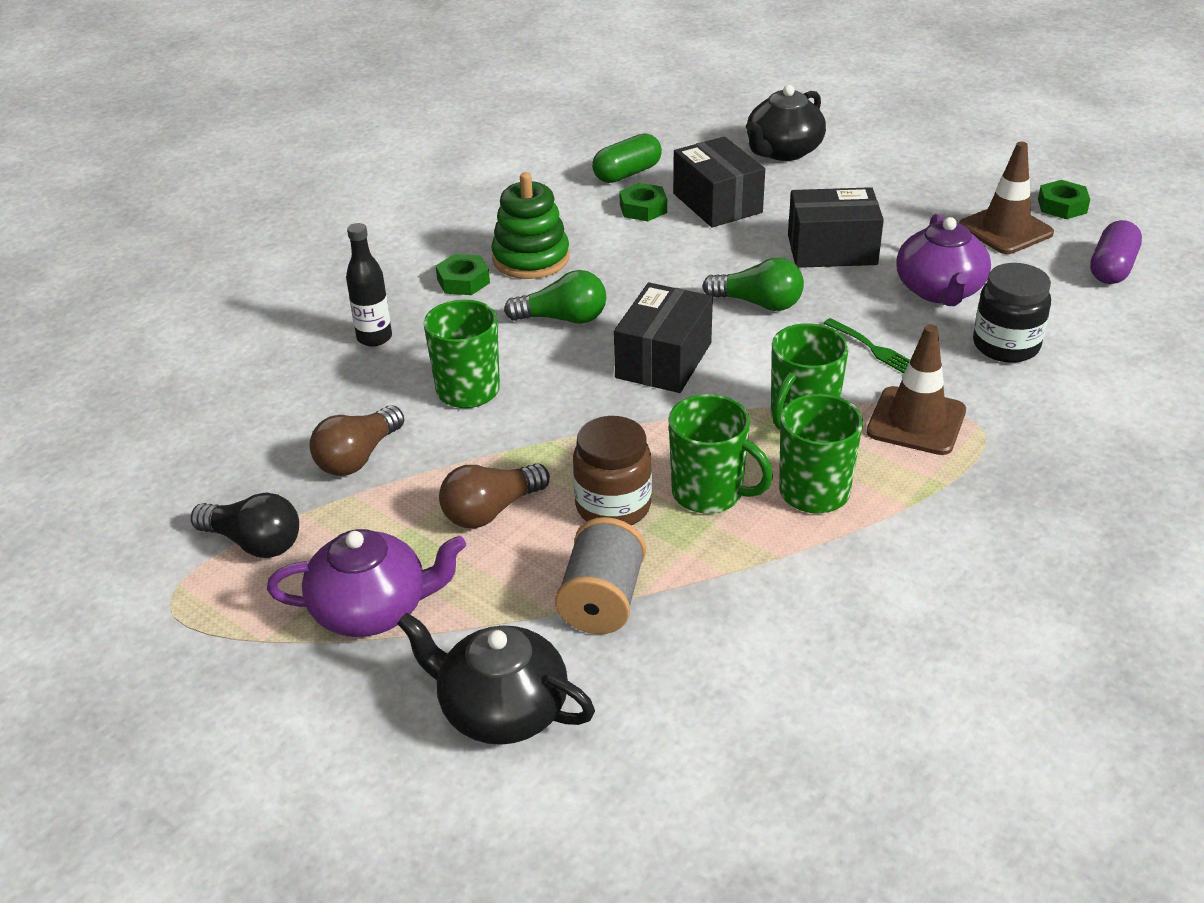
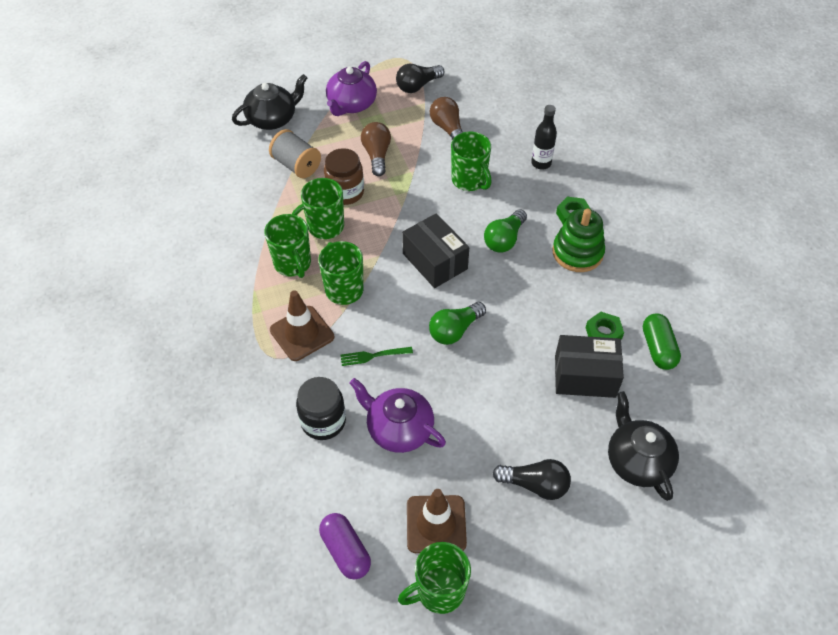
camera: 120 degrees right, 15 degrees up
black box [788,187,884,268] -> none
green nut [1038,180,1090,219] -> green mug [398,542,471,614]
none -> black light bulb [493,459,571,500]

